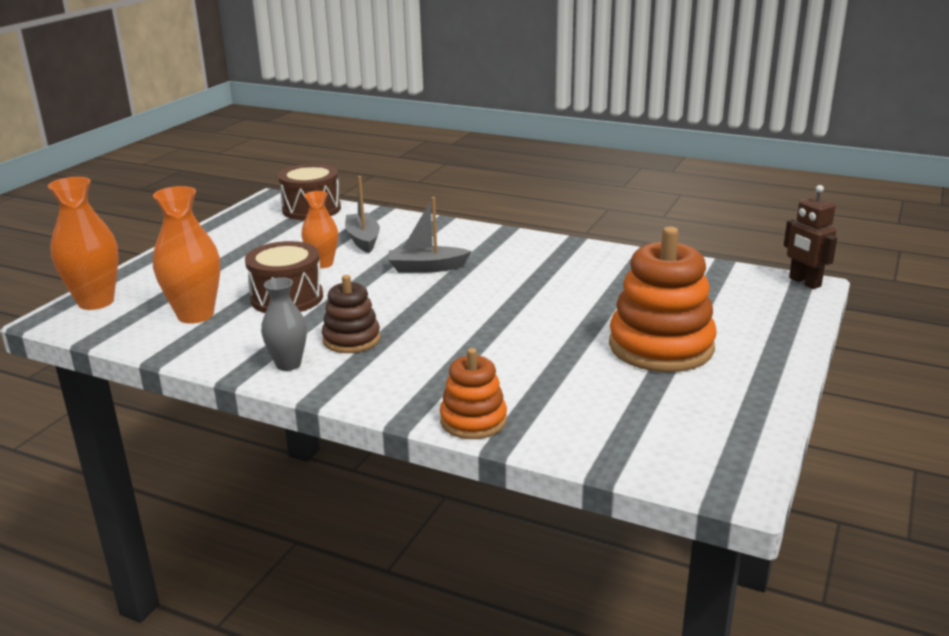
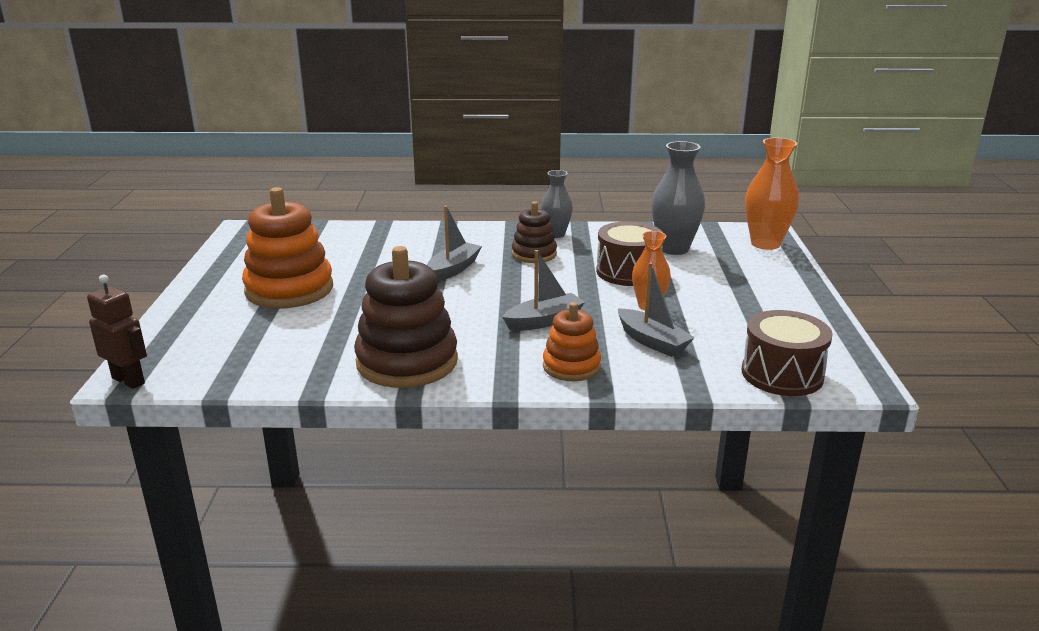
camera: 155 degrees right, 0 degrees up
orange vase [153,186,220,324] -> grey vase [651,141,705,255]
orange stacking toy [440,348,507,439] -> orange stacking toy moved to [543,302,601,381]
none -> brown stacking toy [354,246,458,388]
none -> grey boat [427,206,482,281]

